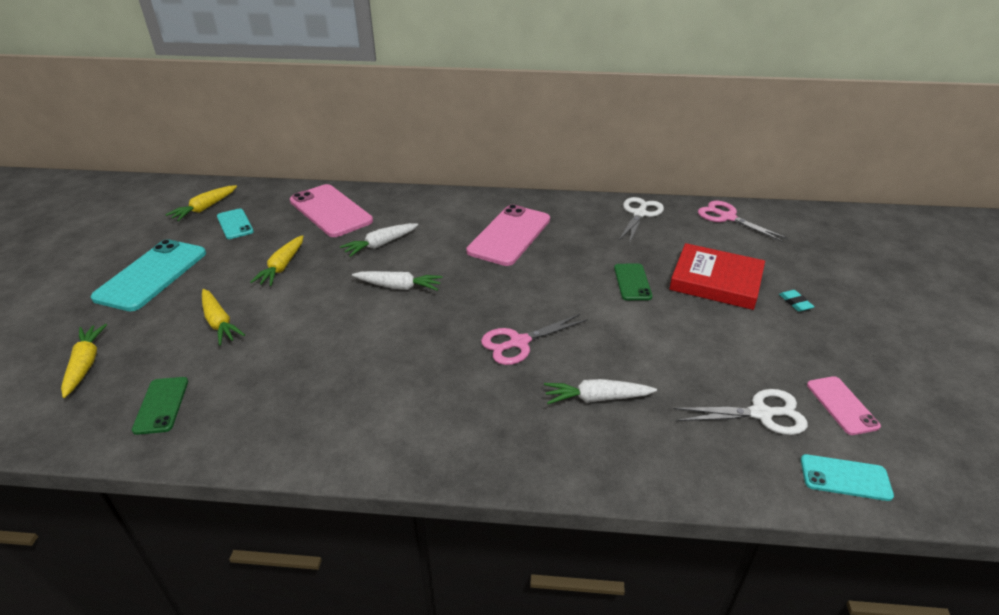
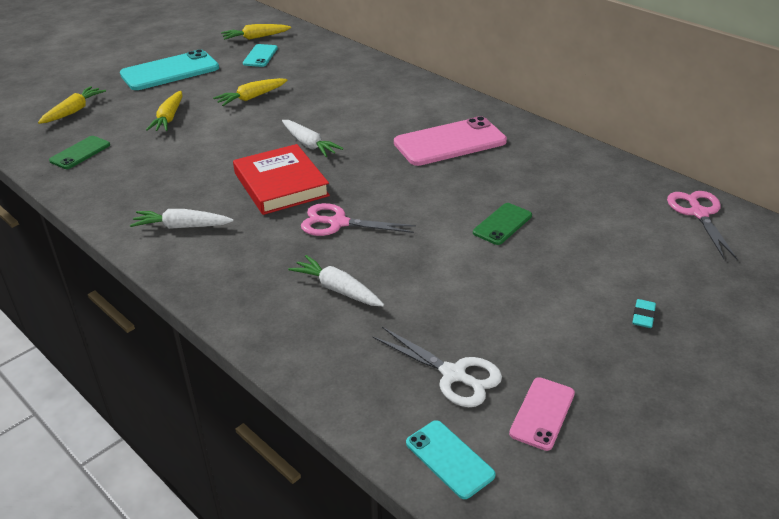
camera: 40 degrees right, 0 degrees up
pink phone [290,184,373,237] -> none
white carrot [340,223,418,257] -> white carrot moved to [130,209,234,229]
white scissors [619,197,664,244] -> none
red book [669,243,765,310] -> red book moved to [233,144,330,215]

